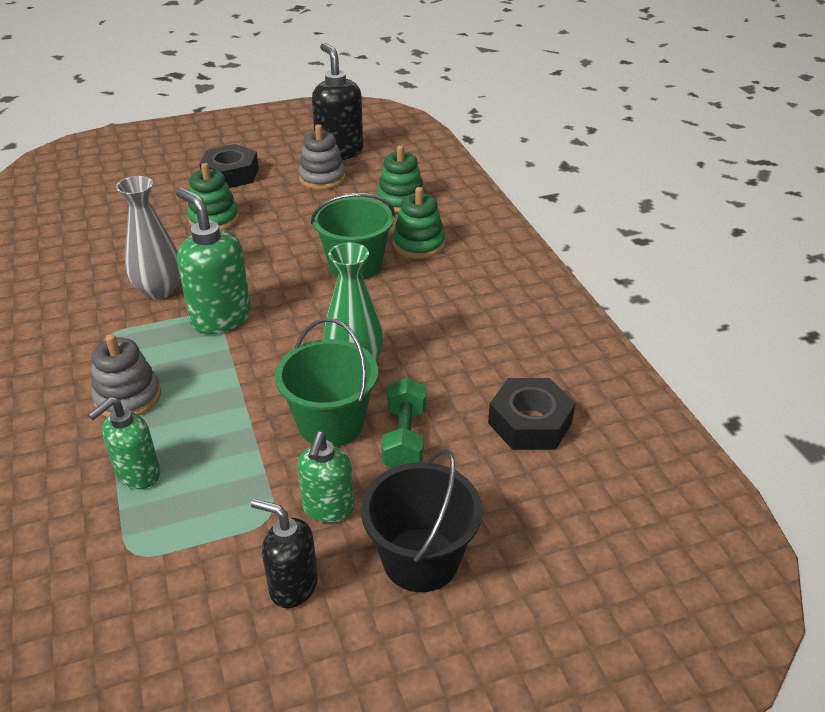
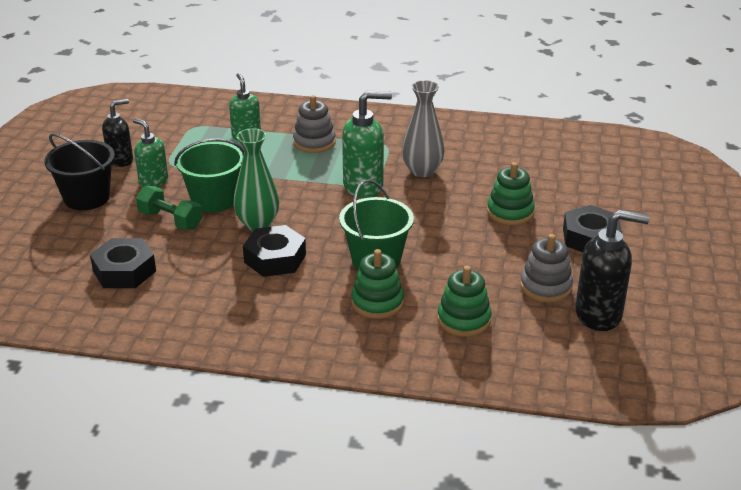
camera: 120 degrees right, 5 degrees down
none -> black nut [243,225,306,277]

